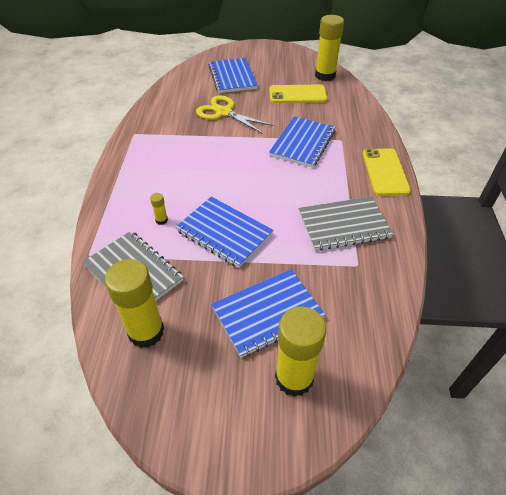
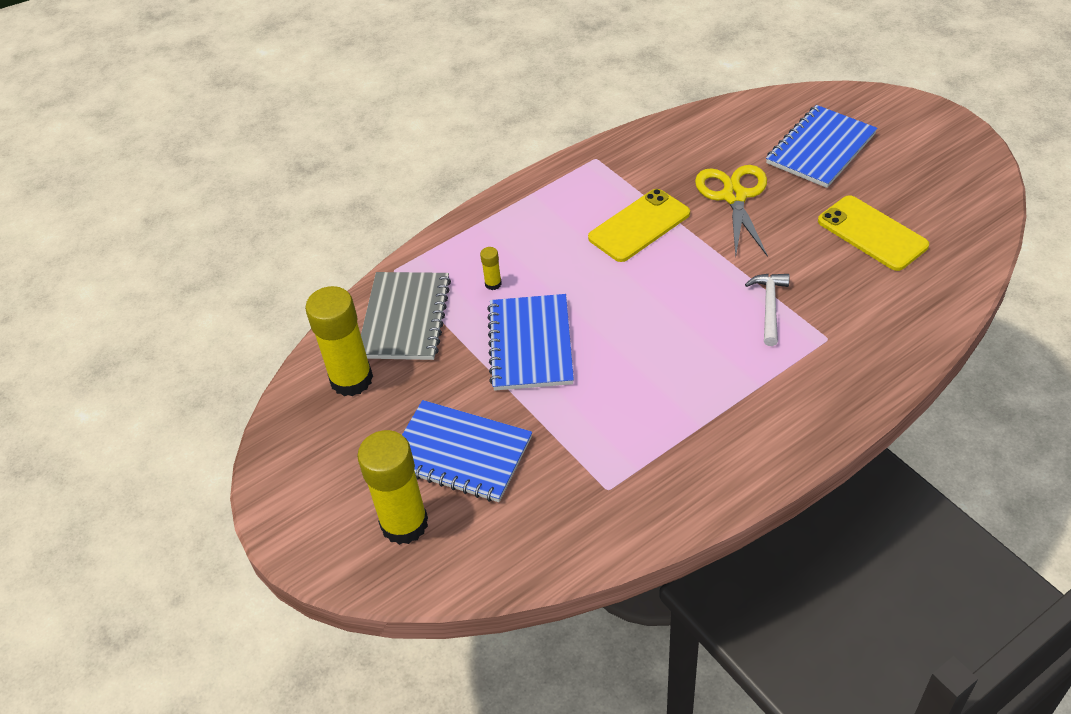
camera: 55 degrees right, 0 degrees up
blue notebook [269,116,335,168] -> white hammer [745,274,790,346]
grey notebook [298,196,393,251] -> none
yellow glue stick [315,15,344,81] -> none
yellow phone [362,149,411,196] -> yellow phone moved to [588,189,690,262]

